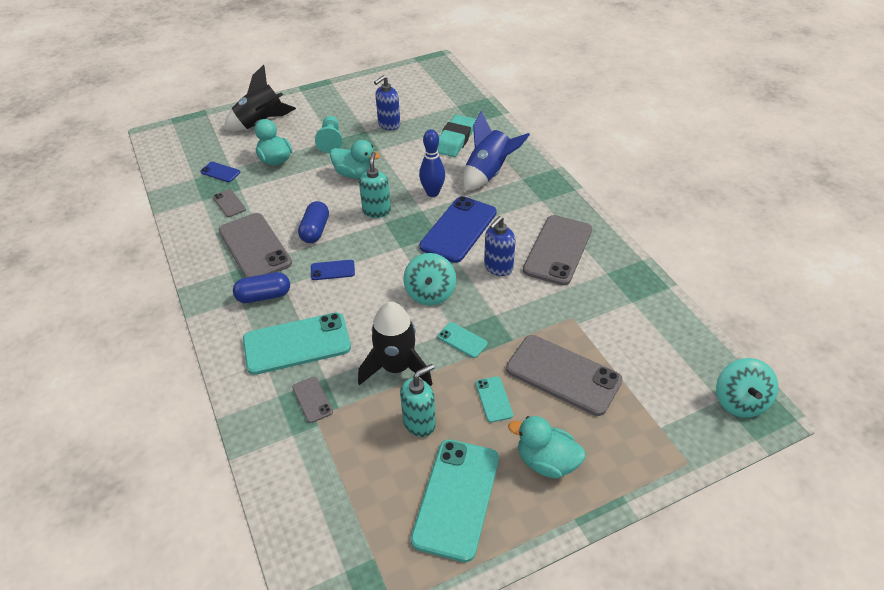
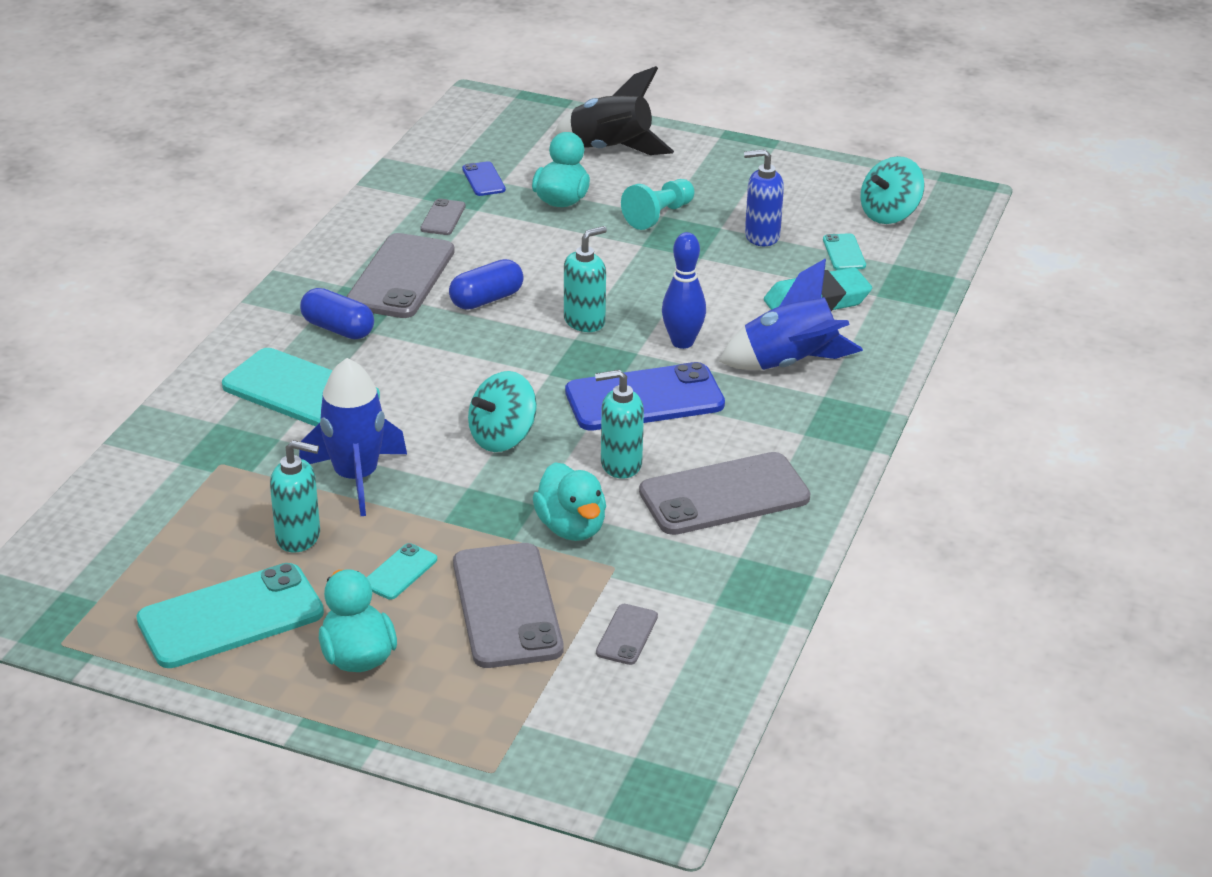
camera: 45 degrees right, 10 degrees down
grey phone [292,377,333,423] -> grey phone moved to [596,604,658,665]
blue phone [311,260,355,280] -> none
turquoise duck [330,140,380,178] -> turquoise duck moved to [533,462,606,541]
black rocket [358,302,433,386] -> blue rocket [299,358,407,516]
turquoise phone [438,322,488,358] -> turquoise phone moved to [823,233,866,270]
blue soap dispenser [484,216,516,276] -> turquoise soap dispenser [595,370,644,479]
turquoise spinning top [716,358,778,418] -> turquoise spinning top moved to [861,156,925,224]

